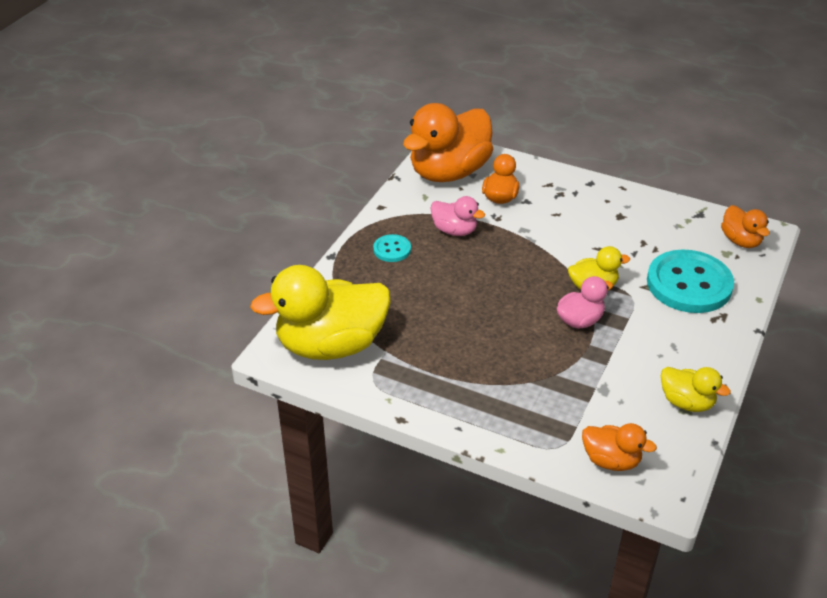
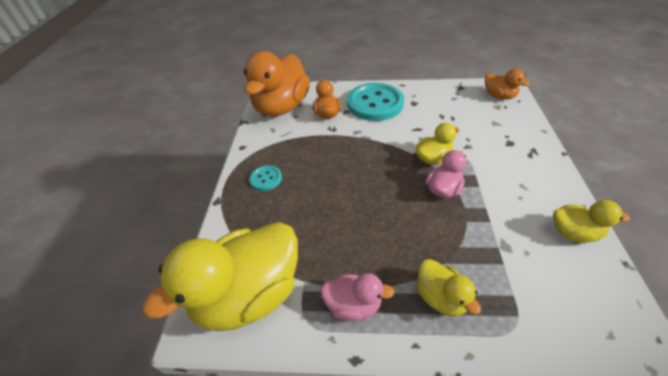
camera: 20 degrees left, 5 degrees up
pink duck [431,196,485,236] -> pink duck moved to [320,273,395,321]
orange duck [582,423,657,471] -> none
turquoise button [647,250,734,313] -> turquoise button moved to [347,83,404,121]
none -> yellow duck [417,259,481,317]

